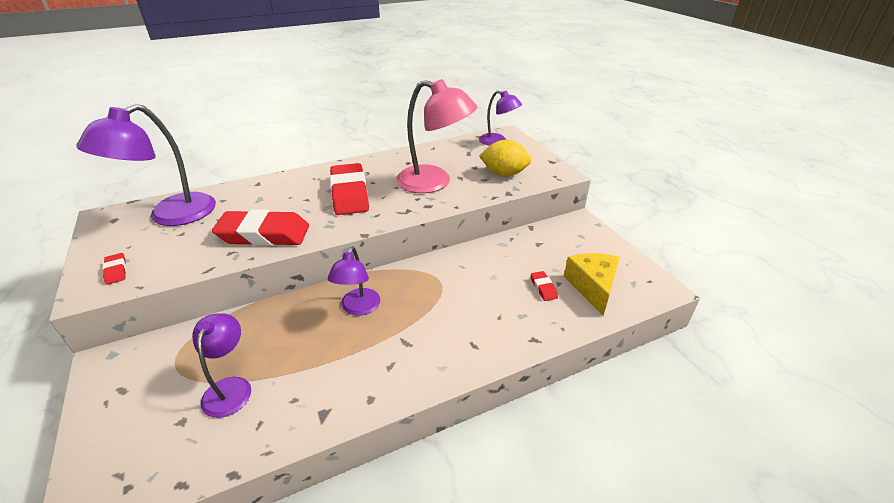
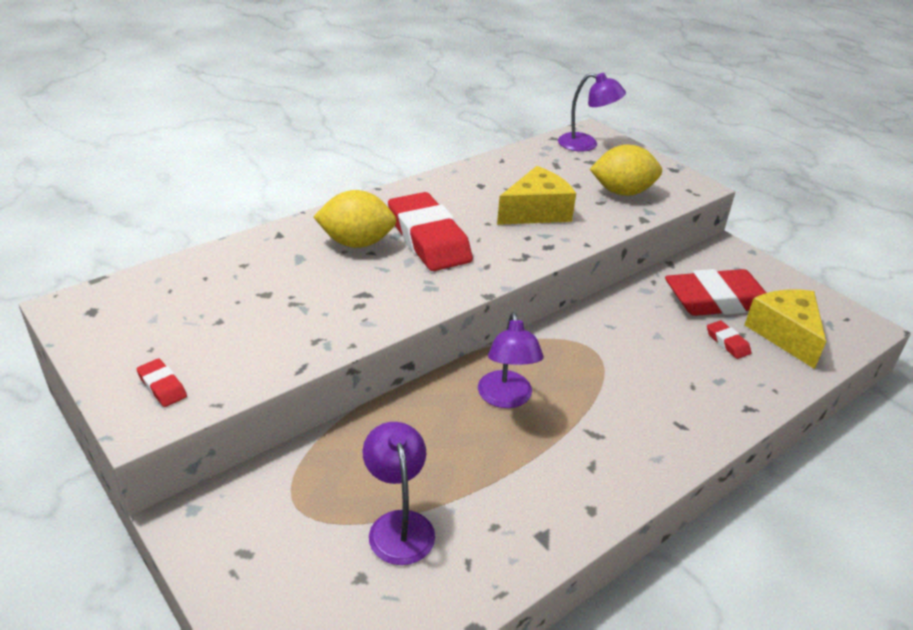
camera: 15 degrees left, 0 degrees up
purple lamp [76,104,216,226] -> none
red eraser [212,209,309,246] -> red eraser moved to [665,269,766,316]
pink lamp [396,79,477,193] -> yellow cheese [497,166,576,225]
none -> yellow lemon [313,190,396,248]

